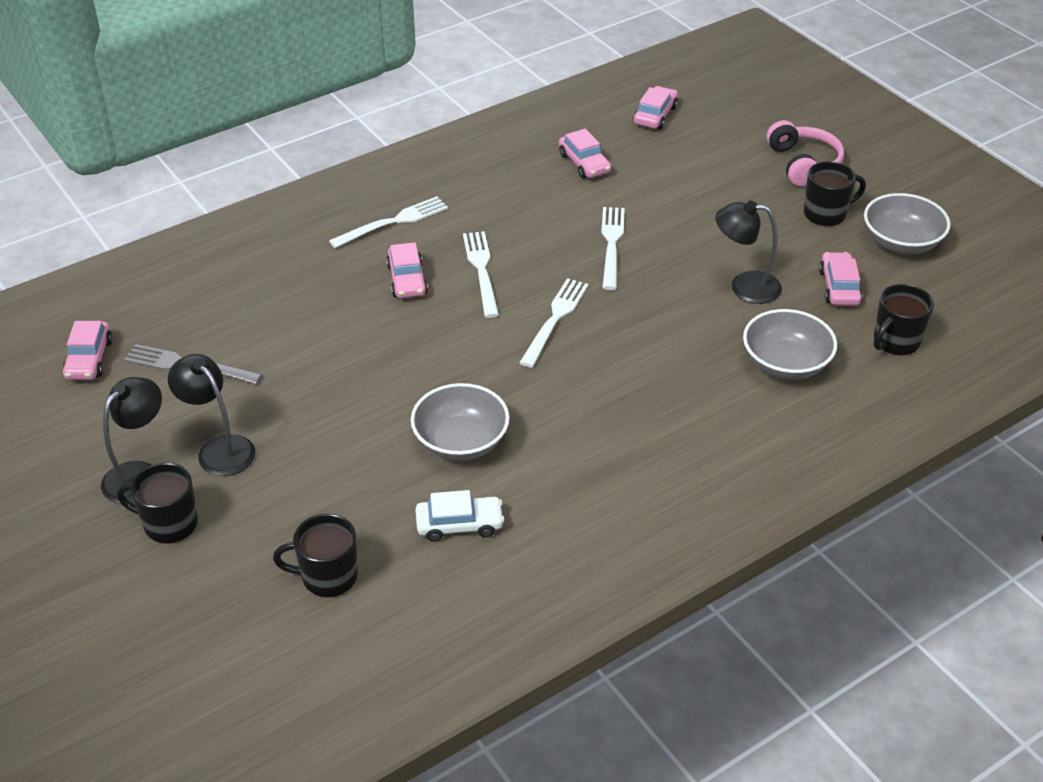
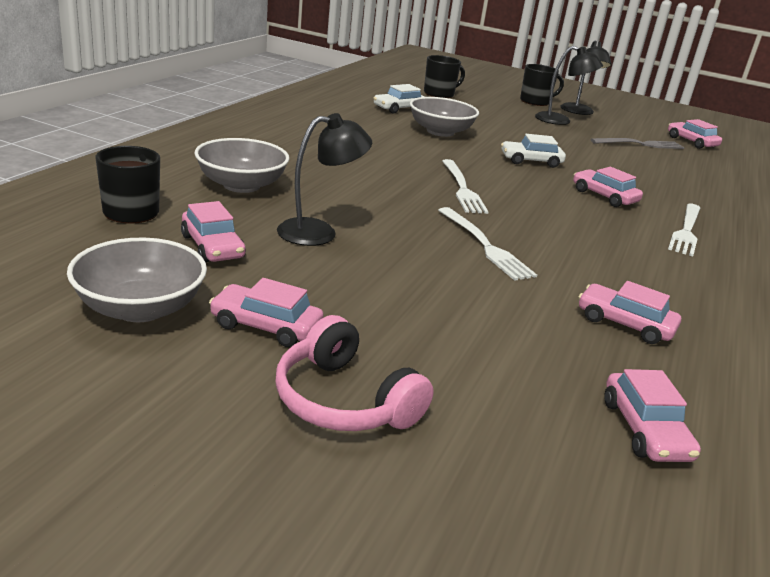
camera: 145 degrees right, 15 degrees down
white fork [463,231,499,318] -> none
black mug [804,161,866,226] -> pink car [209,278,324,347]
none -> white car [501,134,566,168]

